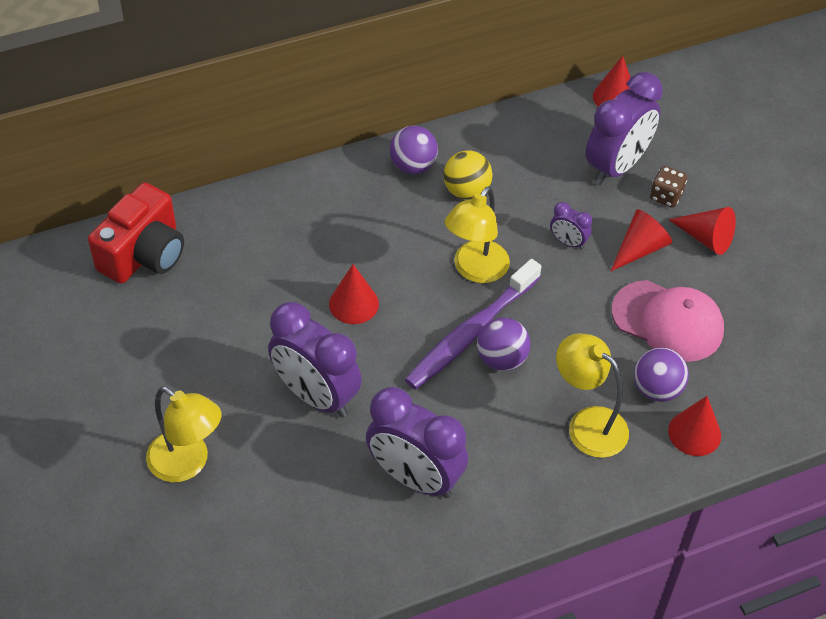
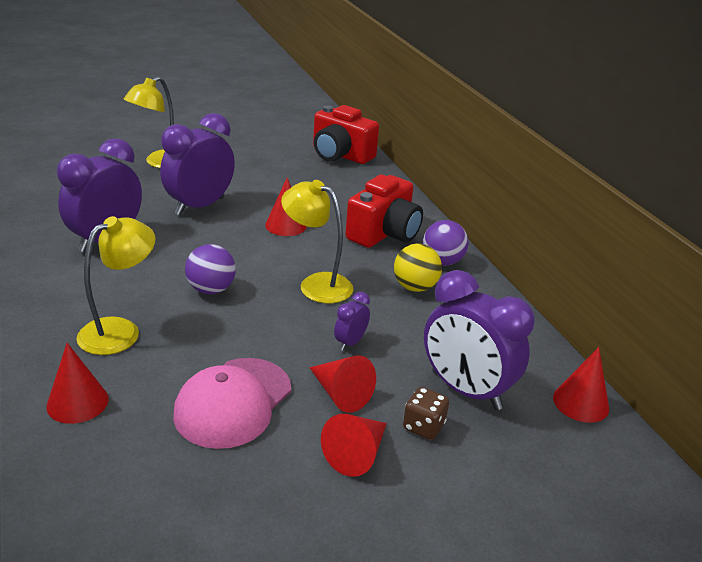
camera: 90 degrees right, 20 degrees down
purple toothbrush [405,259,541,389] -> none
purple ball [634,347,689,402] -> none
none -> red camera [345,175,423,248]

